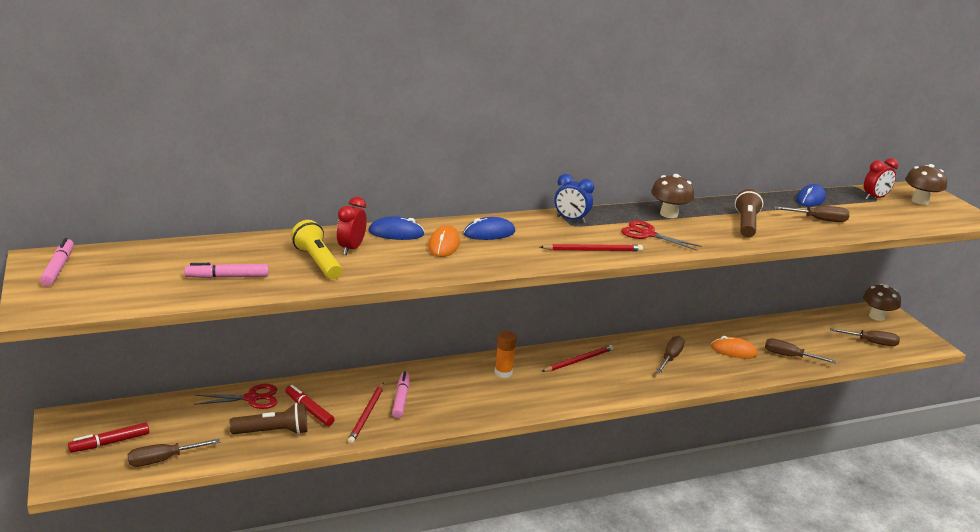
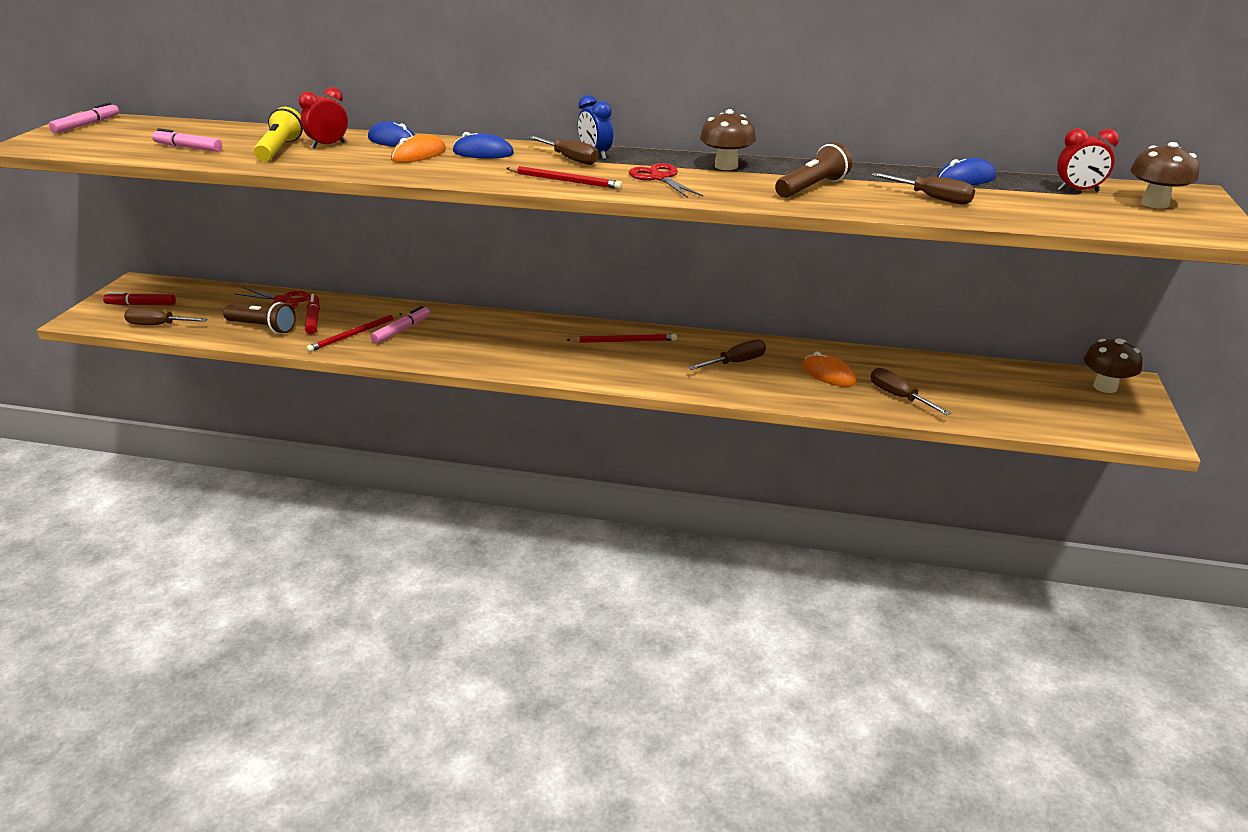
camera: 35 degrees right, 5 degrees up
orange glue stick [495,331,517,378] -> none
brown screwdriver [830,328,900,346] -> brown screwdriver moved to [528,136,599,165]

